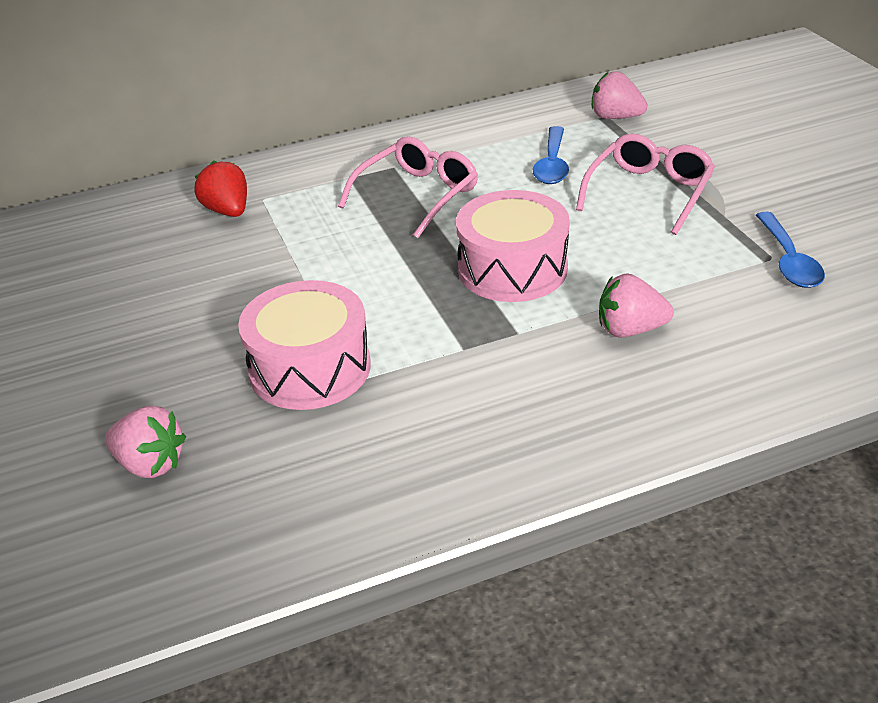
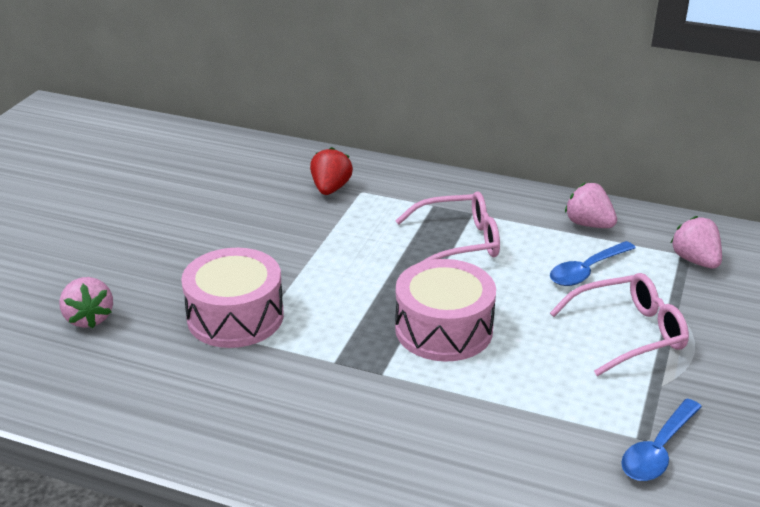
camera: 40 degrees right, 5 degrees down
pink strawberry [599,273,674,338] -> pink strawberry moved to [565,182,617,228]

